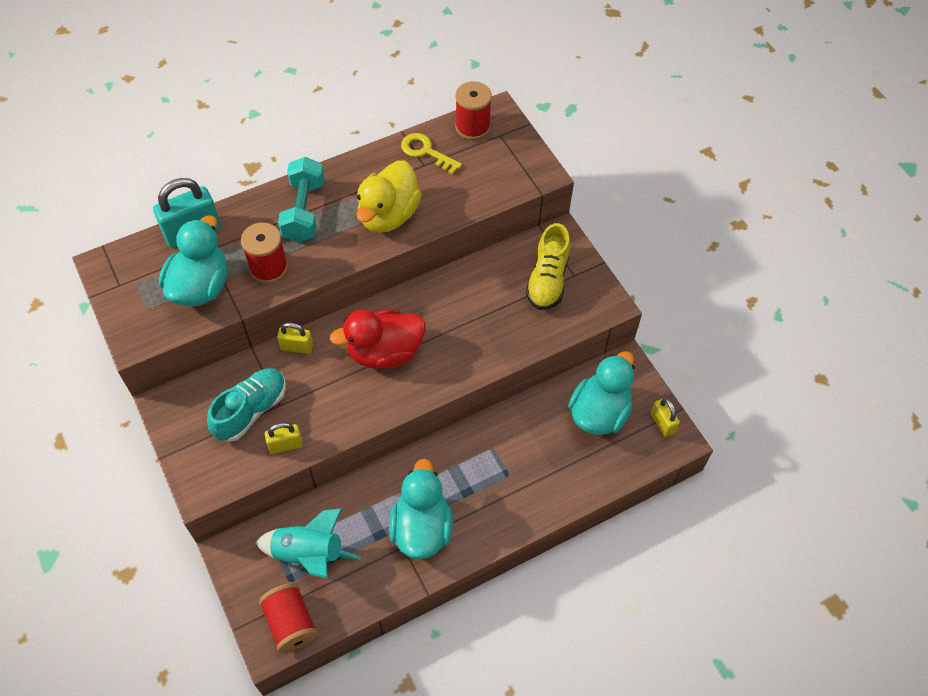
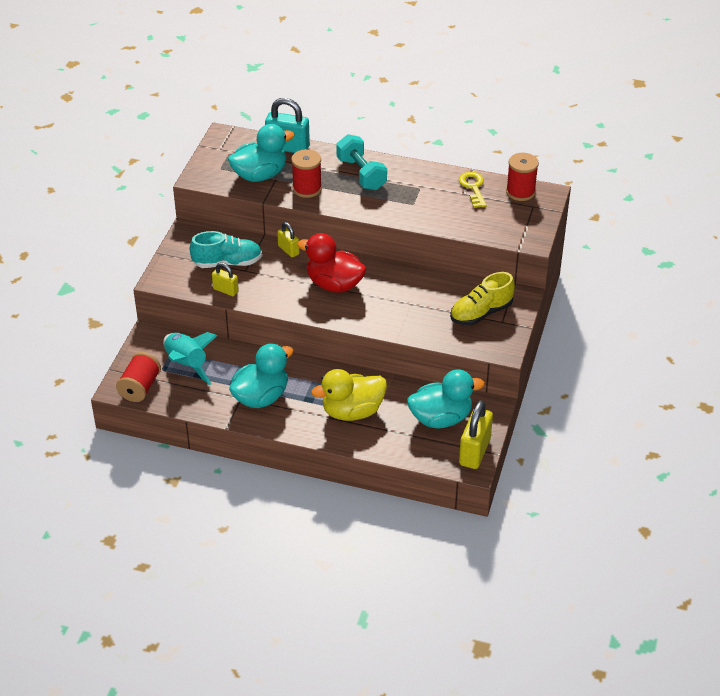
camera: 45 degrees right, 15 degrees down
turquoise dumbbell [278,157,324,242] -> turquoise dumbbell turned 75 degrees counterclockwise [336,134,387,190]
yellow duck [356,160,422,233] -> yellow duck moved to [311,369,387,421]
yellow padlock [651,398,680,437] -> yellow padlock [459,400,493,469], size x1.76

